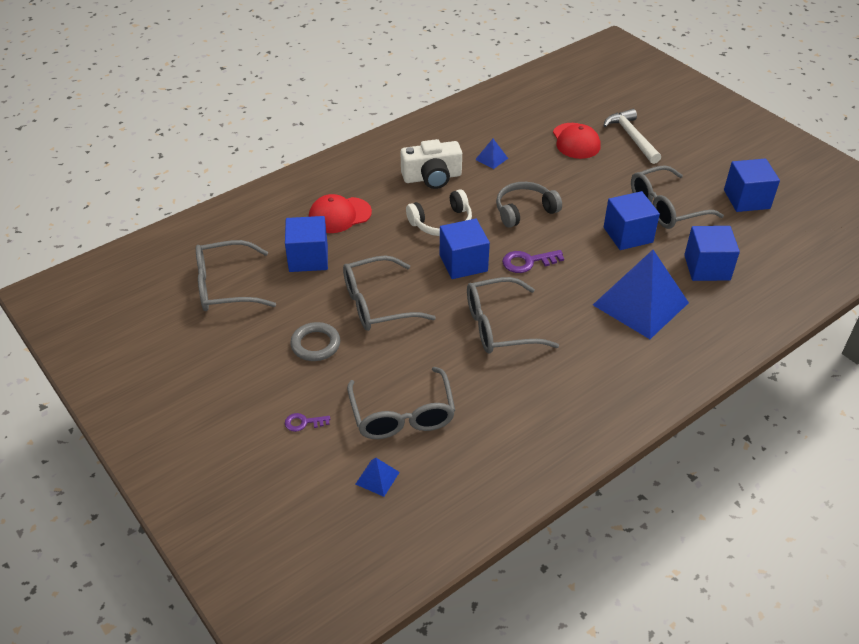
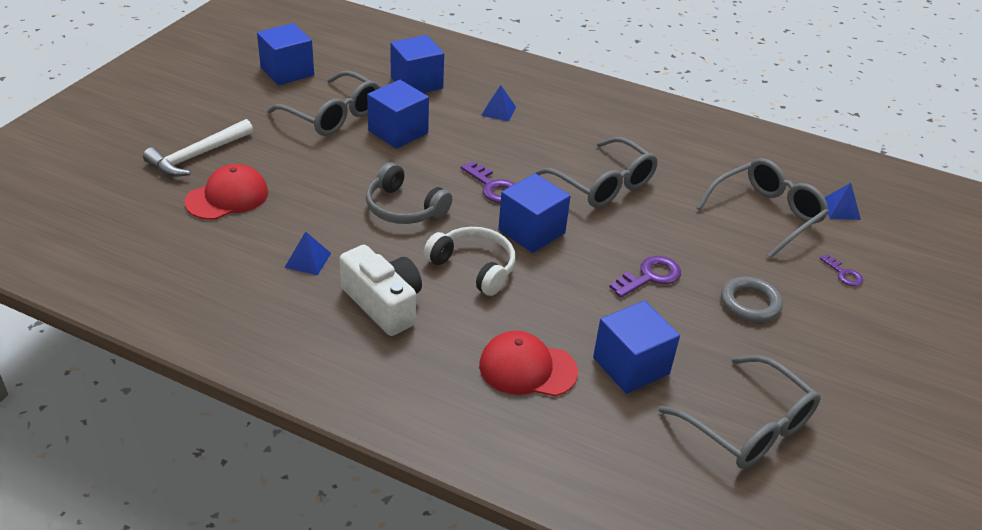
camera: 120 degrees left, 5 degrees down
red cap [309,194,372,233] -> red cap turned 150 degrees clockwise [479,331,578,396]
grey glasses [343,256,436,331] -> purple key [609,256,681,298]
blue pyramid [593,250,689,339] -> blue pyramid [481,85,516,122], size x0.41

